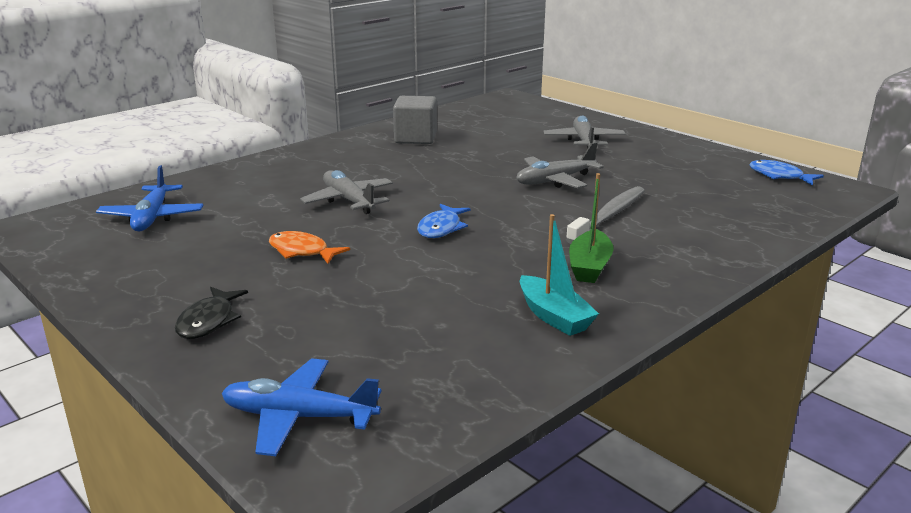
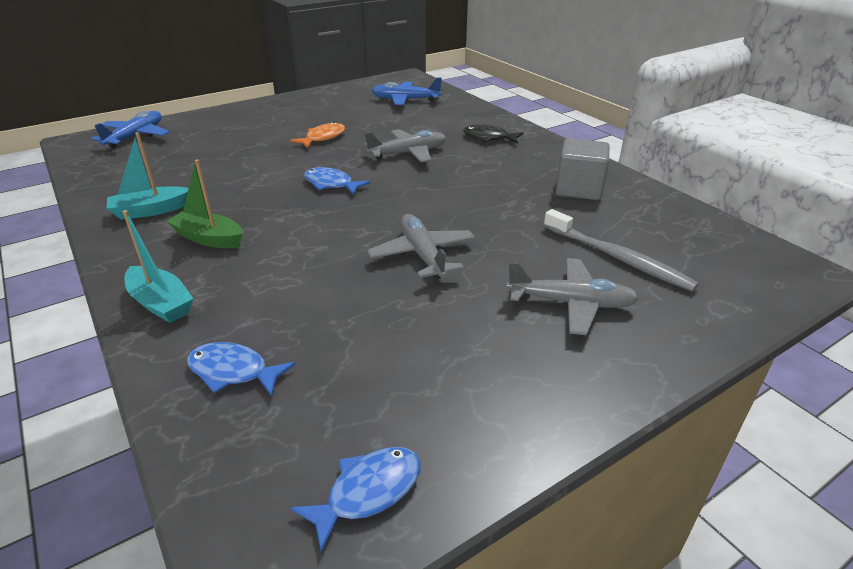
camera: 100 degrees right, 10 degrees up
black fish [175,287,248,339] -> black fish moved to [463,124,523,144]
grey toothbrush [566,186,645,244] -> grey toothbrush moved to [544,209,699,292]
none -> turquoise boat [123,210,194,323]
none -> blue fish [187,342,296,396]

